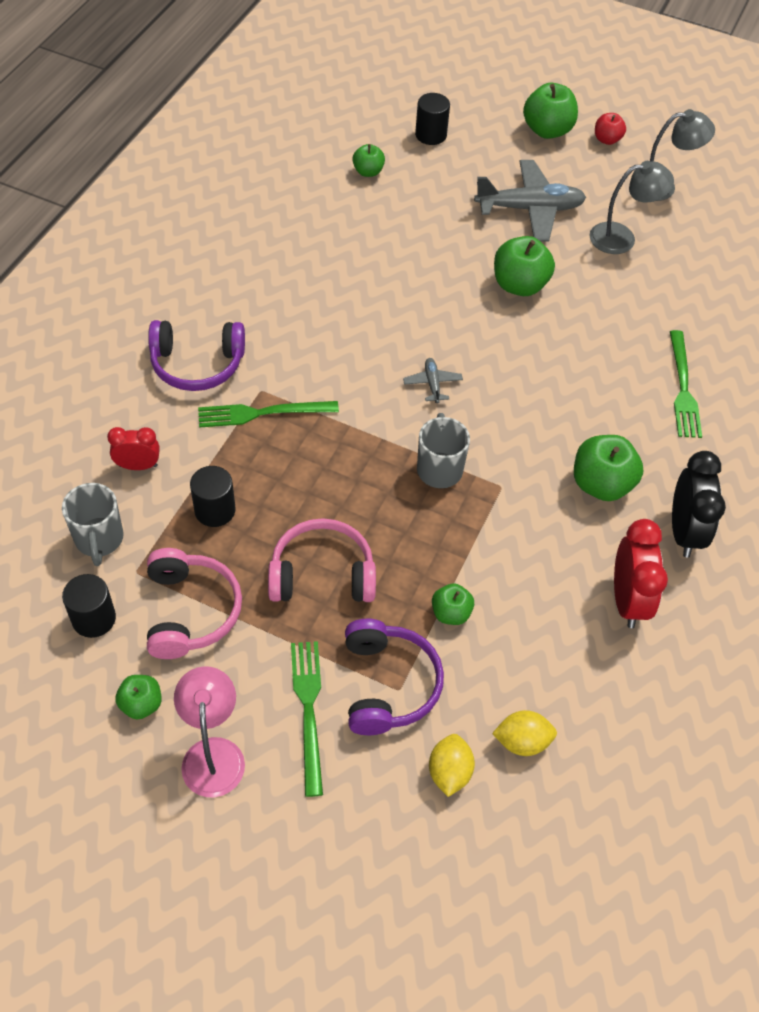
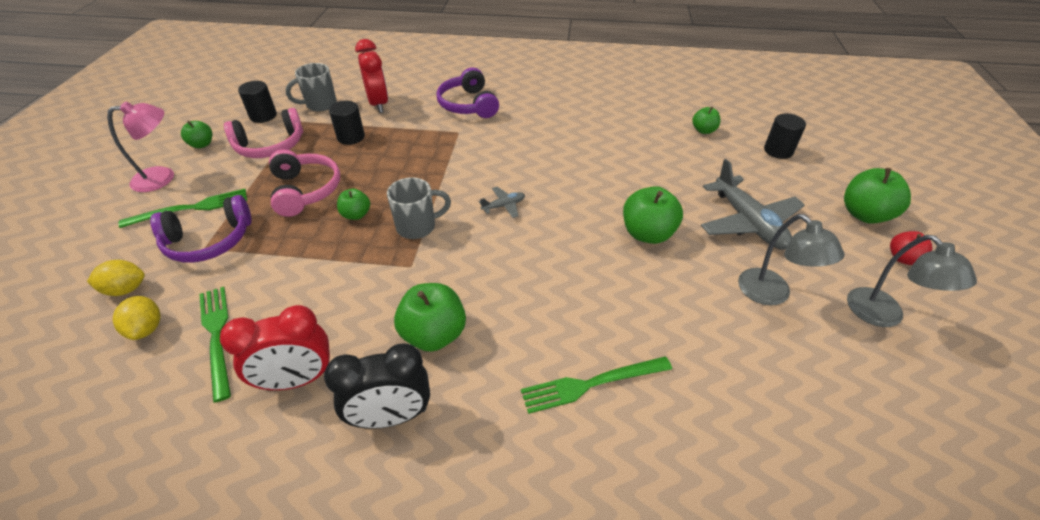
camera: 75 degrees right, 10 degrees down
red clock [107,427,160,470] -> red clock [355,39,388,113], size x1.63
green fork [198,401,339,428] -> green fork moved to [199,287,231,403]
green apple [432,583,474,625] -> green apple moved to [337,188,370,220]

